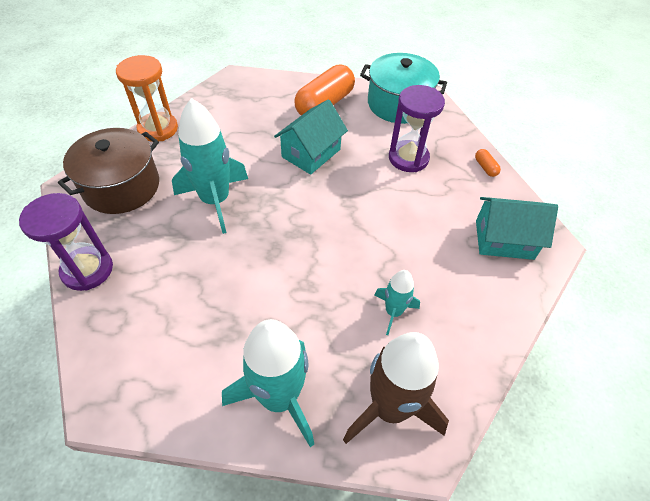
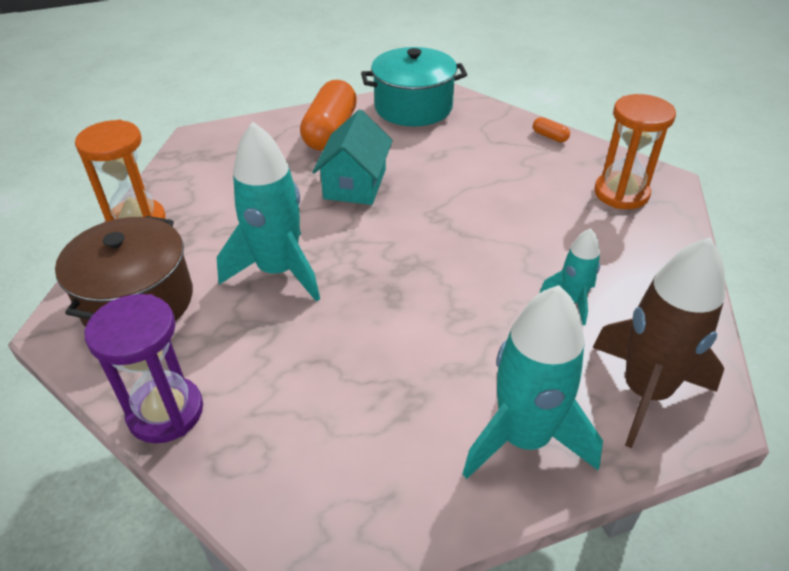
camera: 25 degrees left, 10 degrees down
purple hourglass [389,85,445,172] -> none
turquoise house [476,197,558,260] -> orange hourglass [594,94,676,209]

